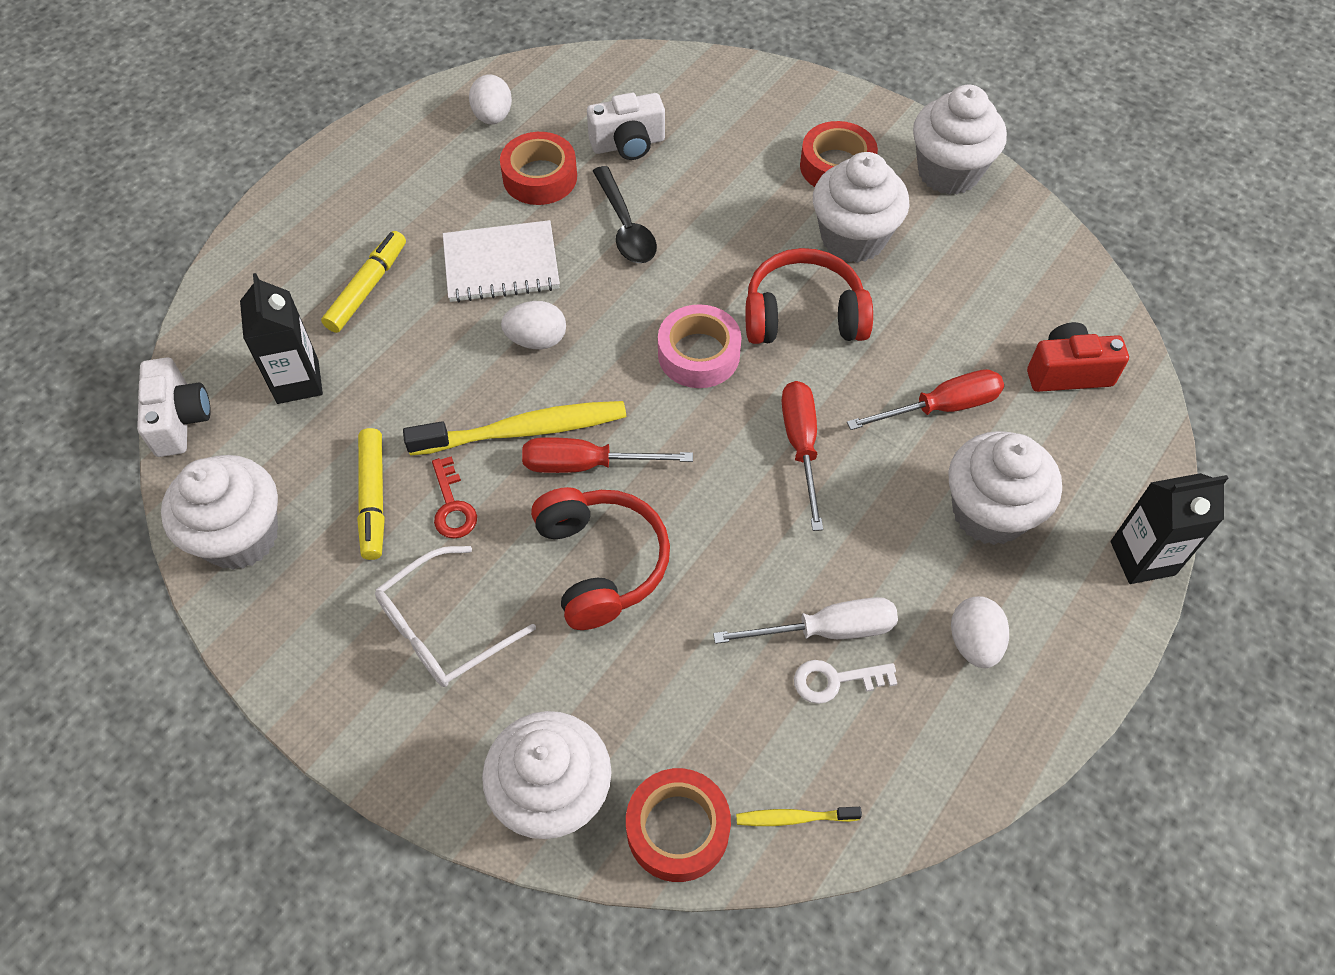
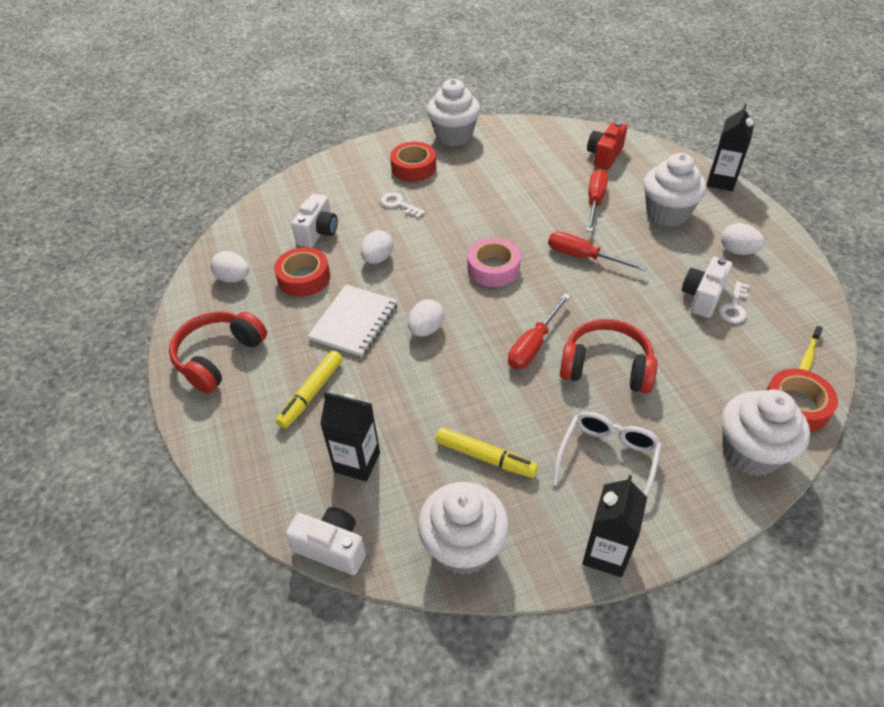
camera: 55 degrees left, 10 degrees down
yellow marker [321,231,406,333] -> yellow marker turned 120 degrees counterclockwise [276,350,343,429]
white glasses [375,546,536,687] -> white glasses turned 150 degrees counterclockwise [552,412,662,497]
yellow toothbrush [403,401,626,456] -> none
red key [432,456,477,539] -> none
black spoon [593,166,657,263] -> white egg [361,230,393,264]
white screwdriver [713,597,898,644] -> white camera [682,257,732,318]
red headphones [745,248,873,344] -> red headphones moved to [169,311,267,393]
white cupcake [813,152,909,263] -> none
none -> white key [381,193,425,218]
none -> black carton [582,475,647,577]

